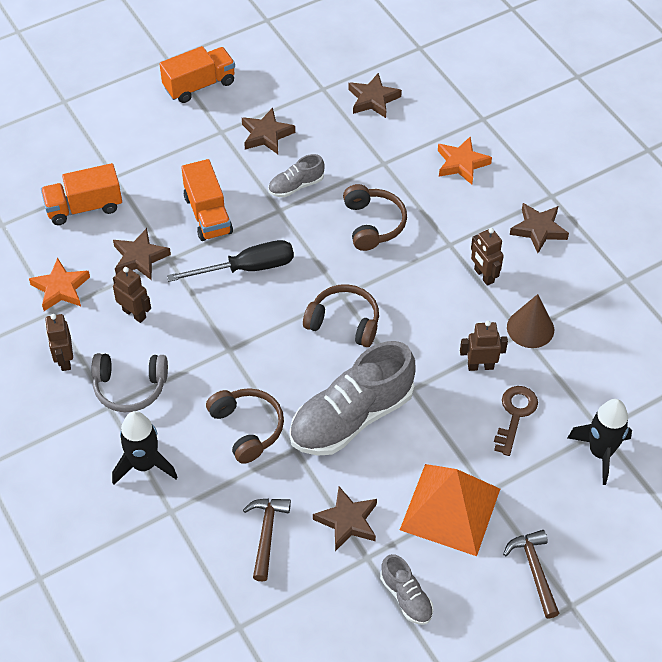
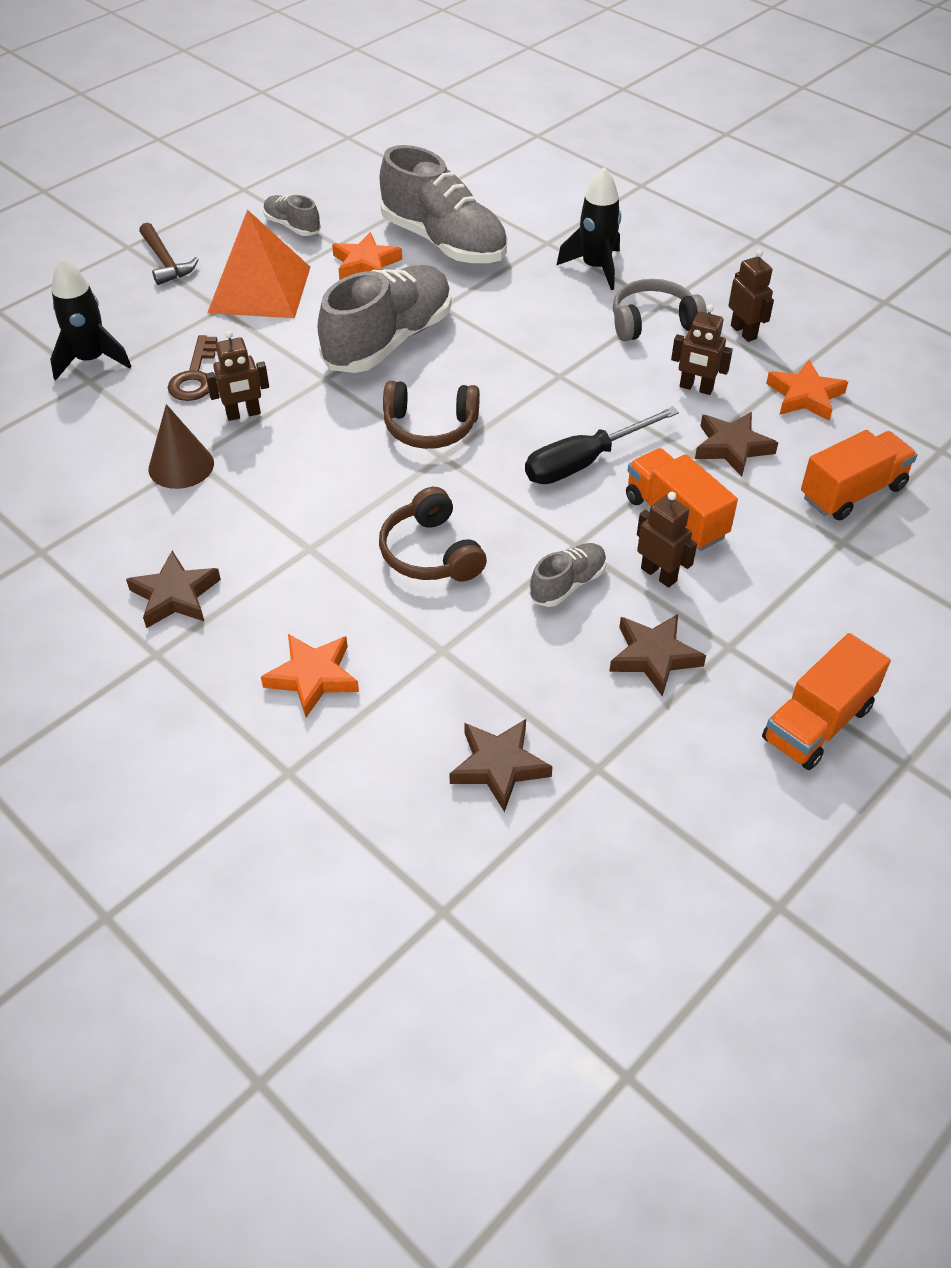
camera: 165 degrees right, 5 degrees down
brown headphones [206,388,284,464] -> none
brown hammer [243,499,291,582] -> grey shoe [380,145,507,263]
brown star [313,487,377,551] -> orange star [332,232,402,280]
brown robot [471,228,504,286] -> brown robot moved to [637,492,697,587]

